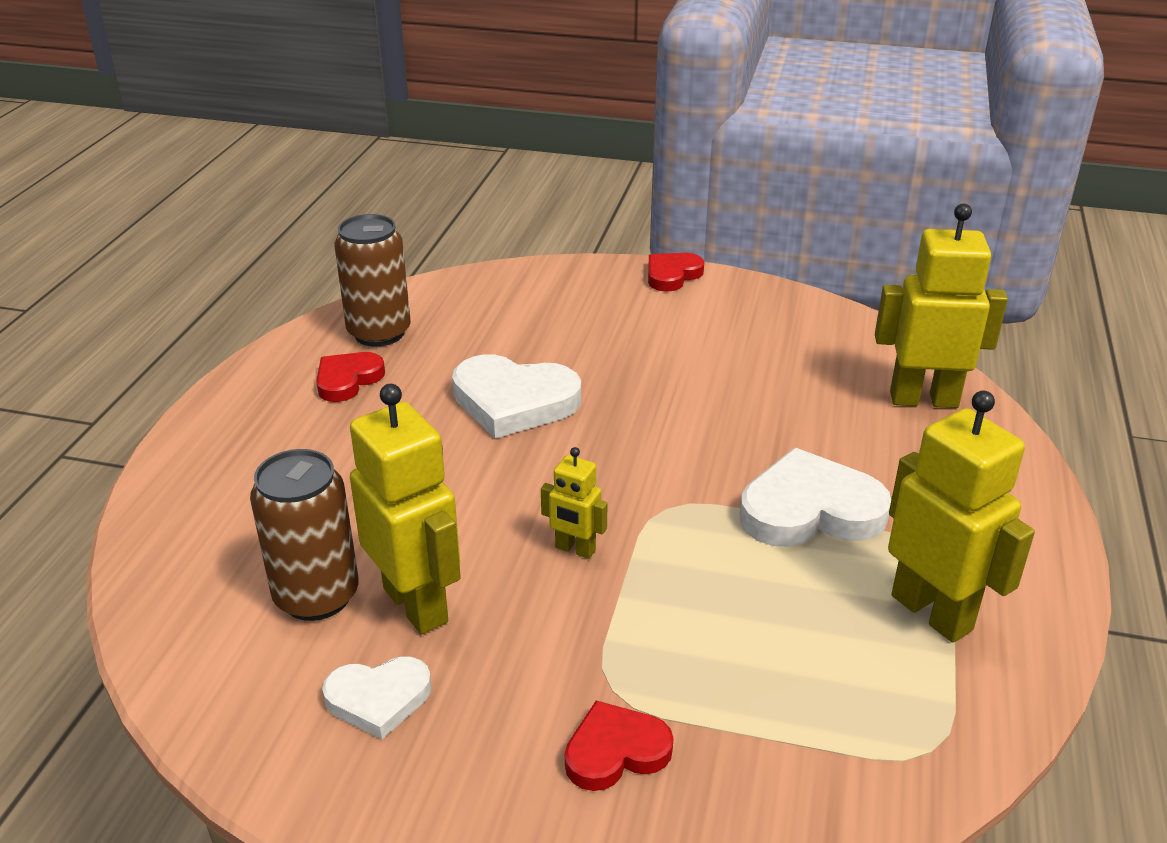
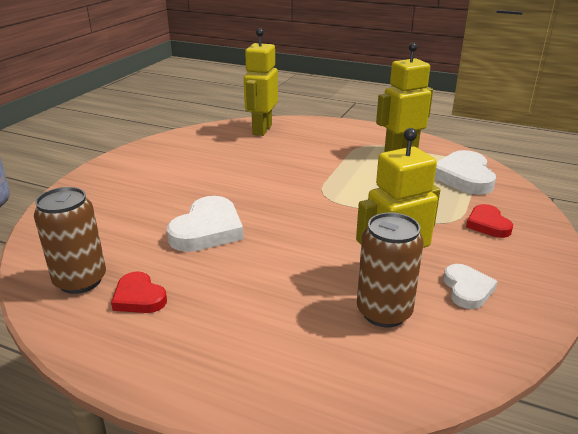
camera: 80 degrees left, 5 degrees down
yellow robot [541,447,607,559] -> none
red heart [648,253,704,292] -> none
white heart [740,448,891,547] -> white heart moved to [435,150,496,195]

